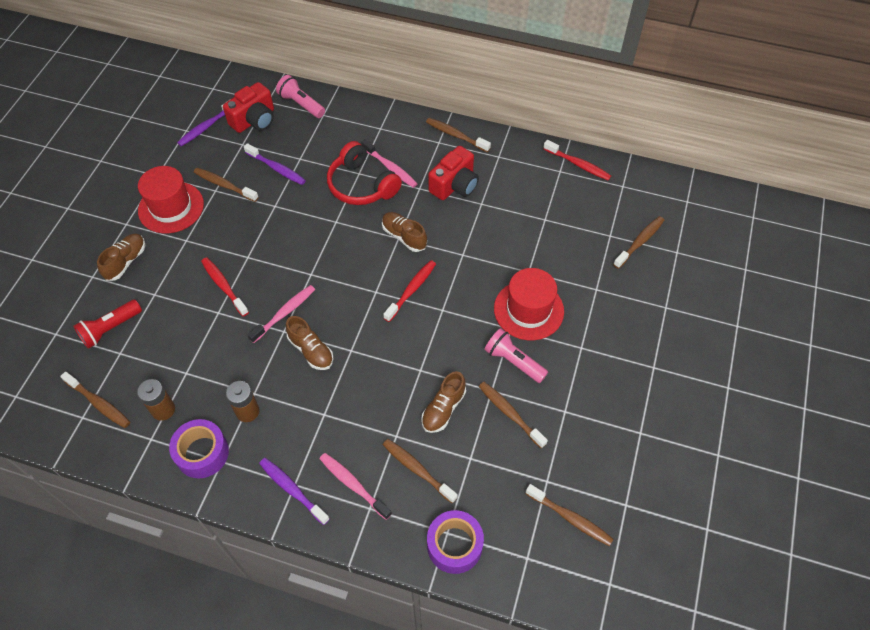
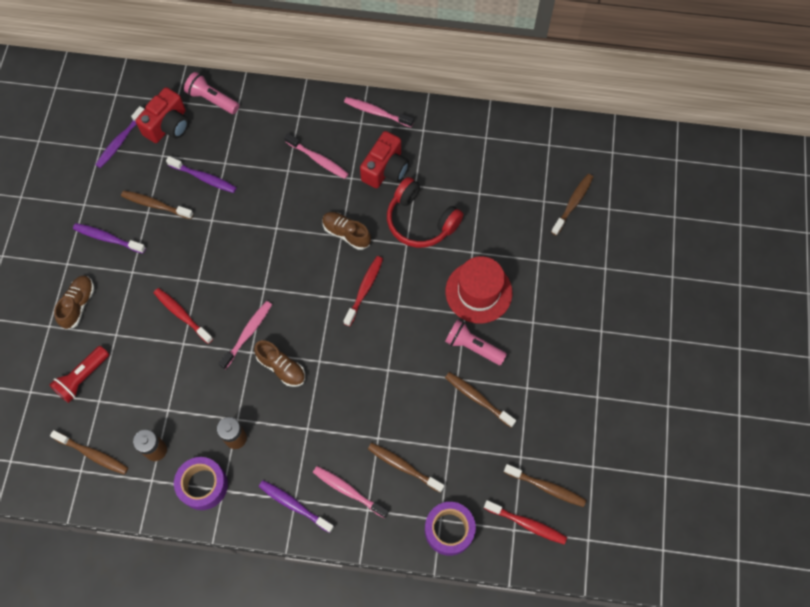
camera: 10 degrees left, 10 degrees up
red hat [138,166,204,233] -> purple toothbrush [73,223,146,254]
red headphones [327,141,402,205] -> red headphones moved to [387,177,463,248]
brown shoe [421,371,466,433] -> none
brown toothbrush [426,118,491,152] -> pink toothbrush [344,97,414,127]
red toothbrush [543,140,611,181] -> red toothbrush moved to [484,500,567,545]

